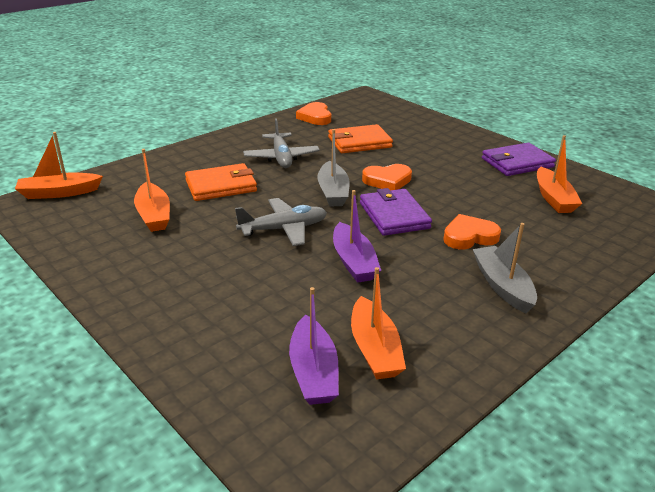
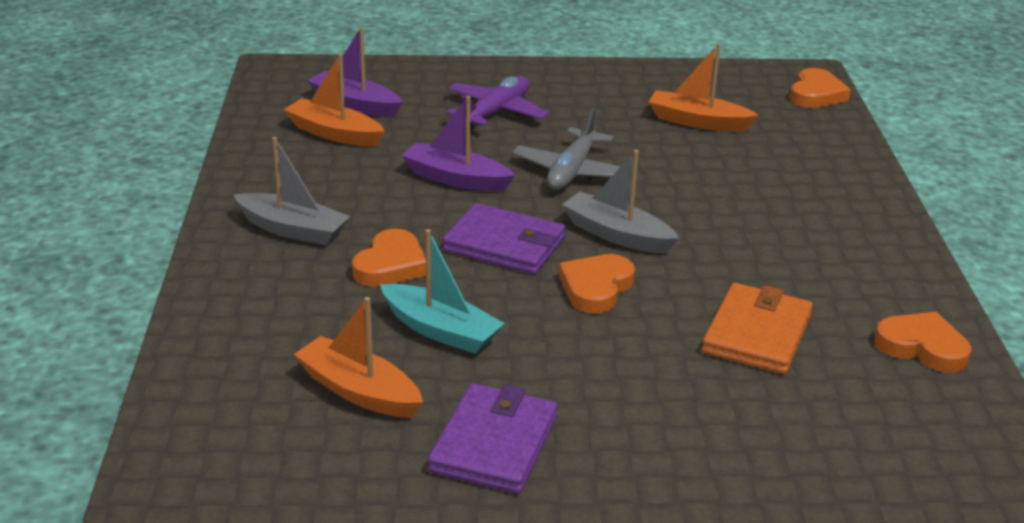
camera: 130 degrees right, 0 degrees up
orange boat [15,132,103,199] -> orange heart [790,68,851,108]
orange wallet [185,163,257,201] -> none
grey plane [243,118,320,168] -> none
none -> turquoise boat [380,229,505,354]
none -> purple plane [446,76,549,130]

